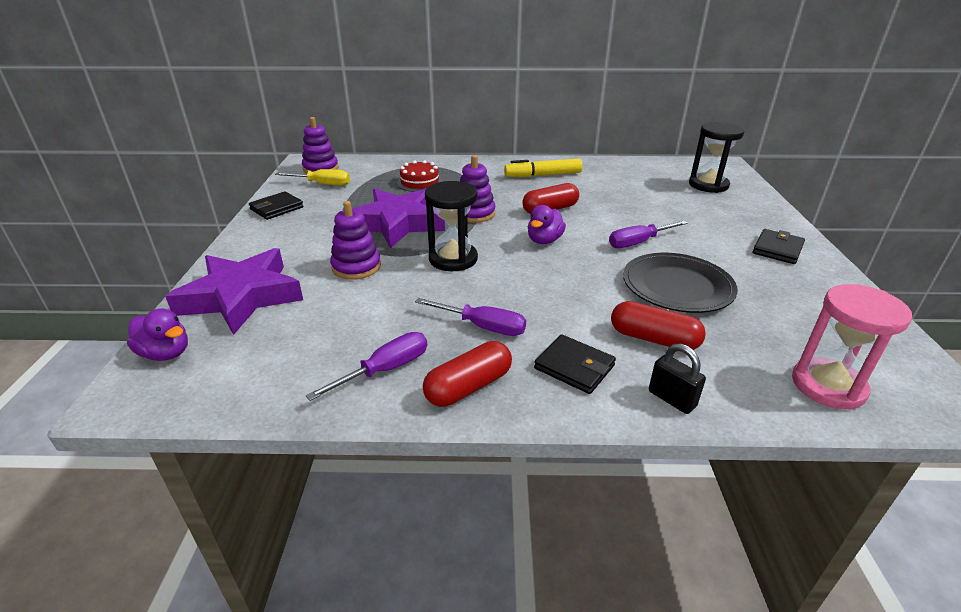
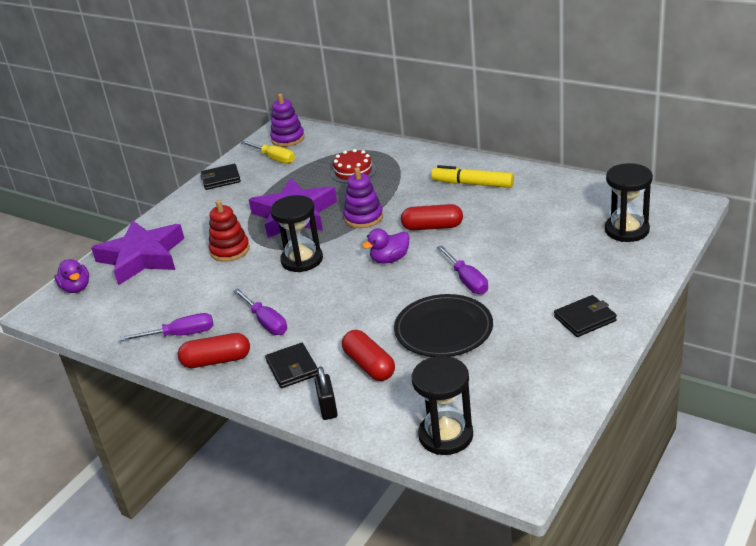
camera: 35 degrees right, 0 degrees up
purple stacking toy [330,201,381,280] -> red stacking toy [209,200,250,262]
purple screwdriver [609,221,688,248] -> purple screwdriver turned 120 degrees counterclockwise [437,245,488,294]
pink hourglass [792,284,912,410] -> black hourglass [412,356,473,455]

